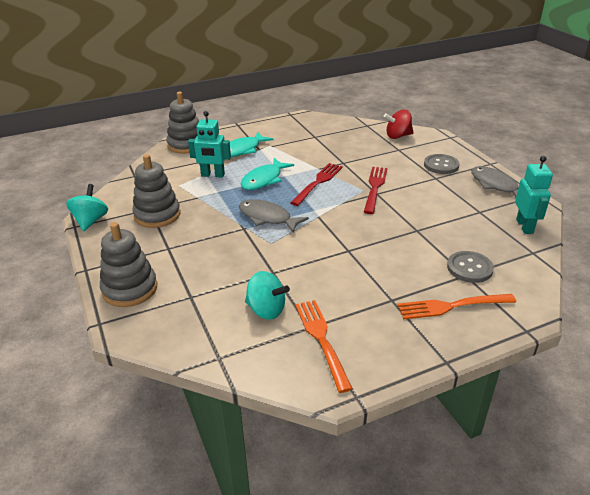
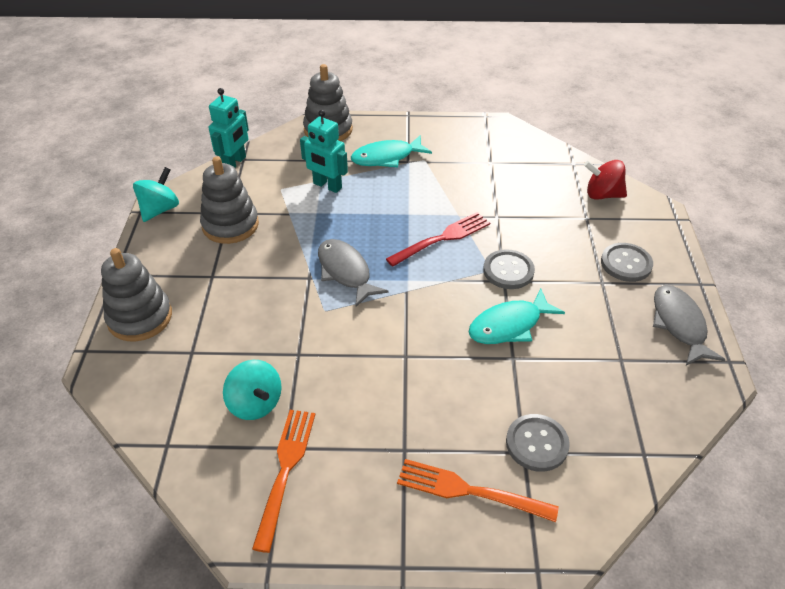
camera: 25 degrees right, 10 degrees up
turquoise fish [241,158,294,190] -> turquoise fish moved to [469,289,565,344]
red fork [364,167,387,214] -> grey button [483,249,535,289]
turquoise robot [515,156,553,234] -> turquoise robot moved to [209,88,249,168]

